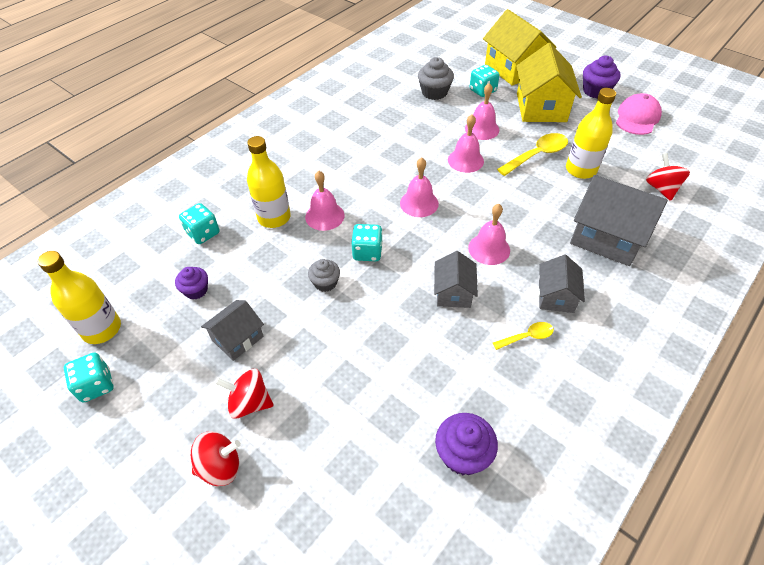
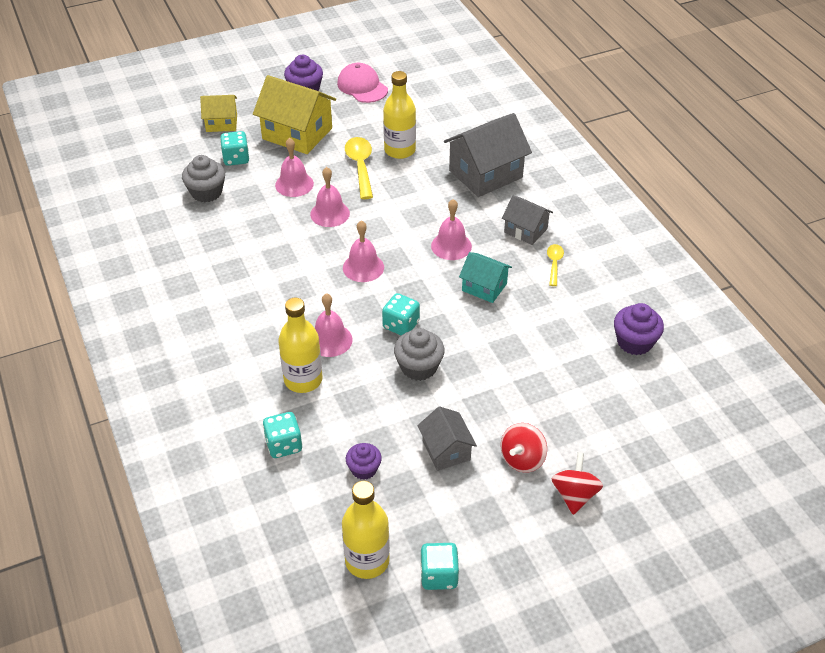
camera: 65 degrees left, 5 degrees down
grey cupcake [308,259,340,292] -> grey cupcake [394,328,445,381], size x1.52
grey house [434,251,478,308] -> turquoise house [459,252,512,303]
yellow house [483,9,556,86] -> yellow house [200,95,237,132], size x0.57
red spinning top [646,153,690,201] -> none

